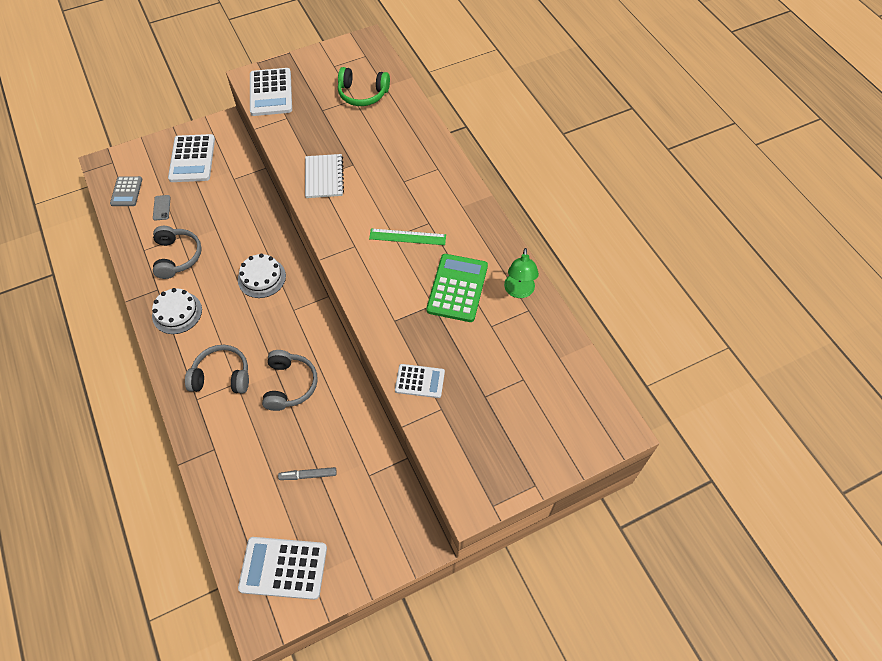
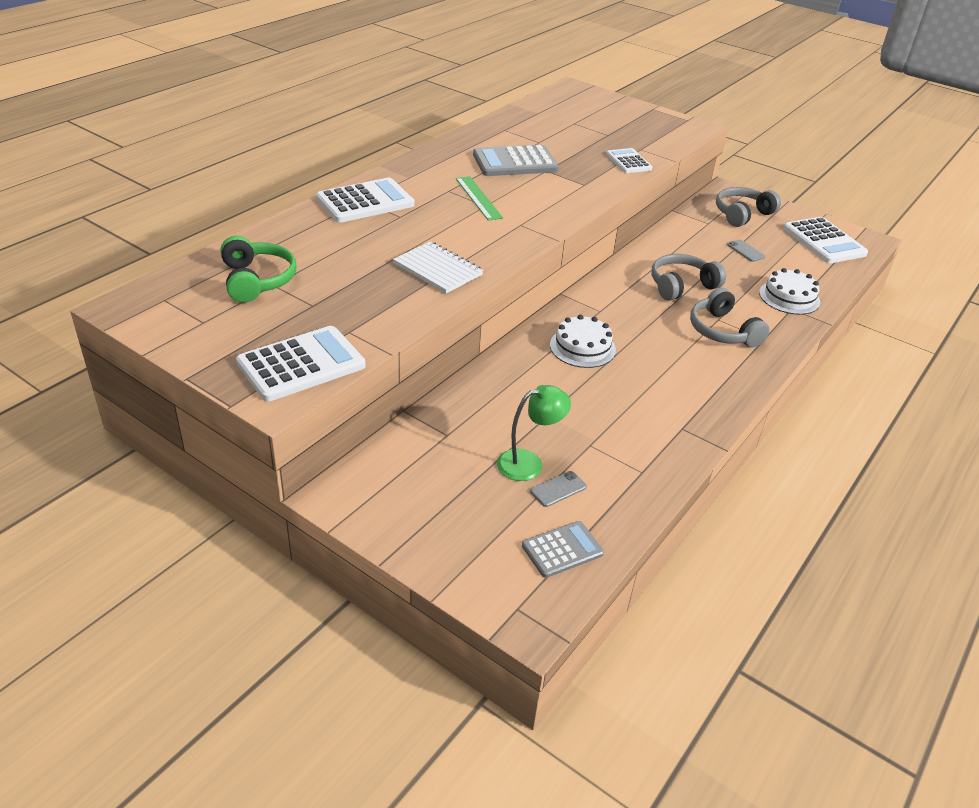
camera: 120 degrees left, 20 degrees down
white cake [152,288,202,334] -> white cake moved to [759,268,820,315]
grey headphones [153,226,202,279] -> grey headphones moved to [716,187,781,227]
white calculator [168,134,215,182] -> white calculator moved to [316,178,414,223]
grey marker [278,467,337,480] -> grey phone [727,239,765,262]
white notebook [305,154,344,198] -> white notebook turned 75 degrees clockwise [393,241,484,293]
green calculator [426,254,488,322] -> grey calculator [473,145,559,176]
green lamp [504,248,539,298] -> green lamp moved to [497,385,571,481]

